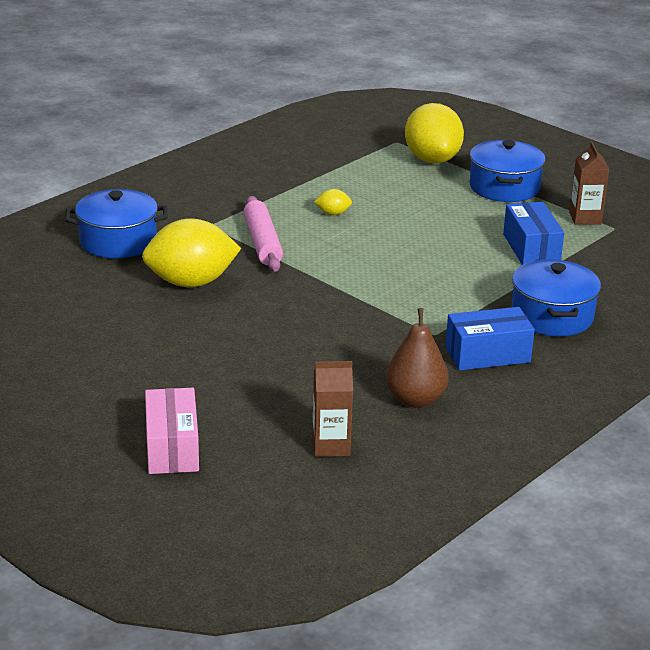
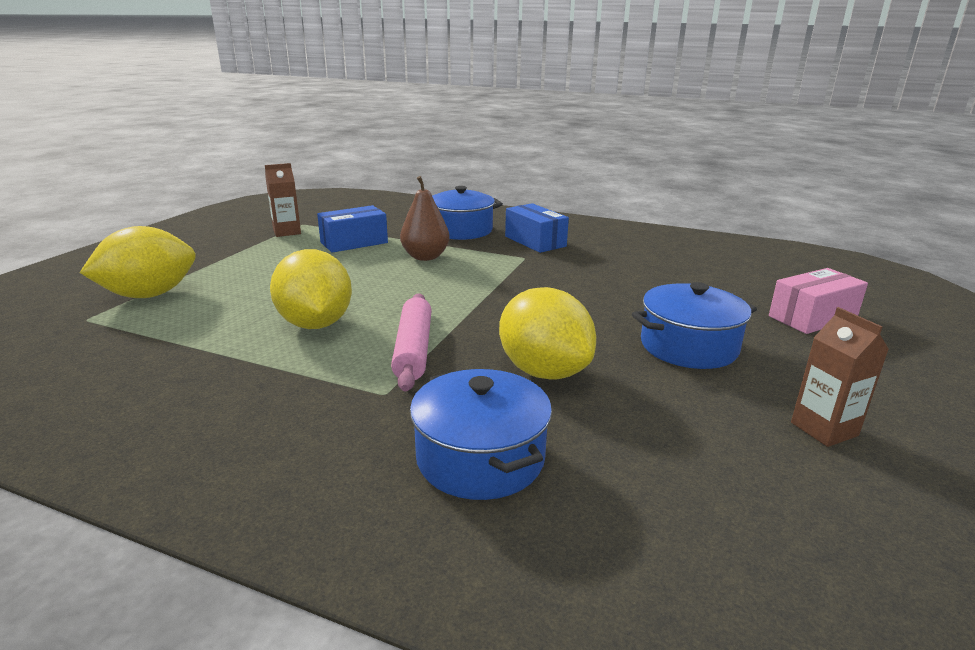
camera: 110 degrees left, 5 degrees down
pink rolling pin [243,196,283,271] -> pink rolling pin turned 60 degrees counterclockwise [391,293,432,392]
brown carton [312,361,353,457] -> brown carton moved to [791,307,889,447]
yellow lemon [314,189,352,215] -> yellow lemon [270,249,352,329], size x2.38
brown pear [386,308,449,408] -> brown pear moved to [400,176,450,261]
blue pot [469,140,545,202] -> blue pot moved to [632,282,757,369]

